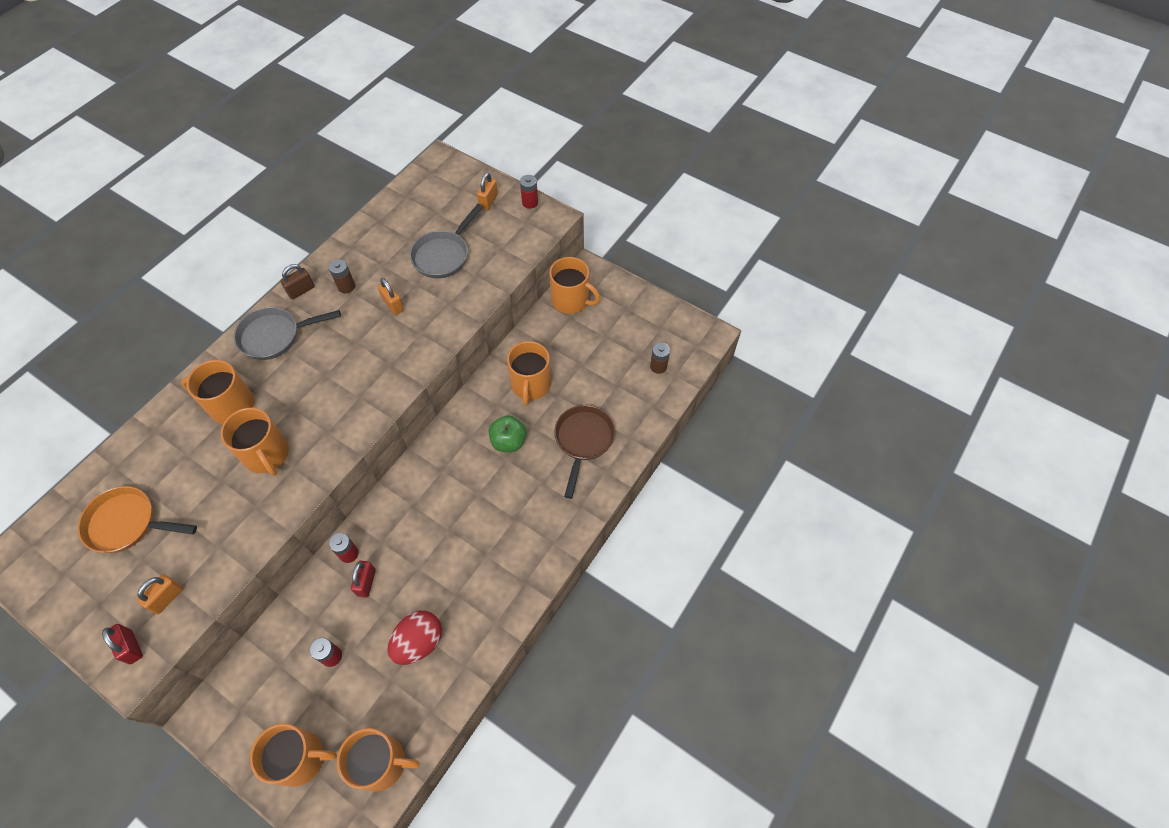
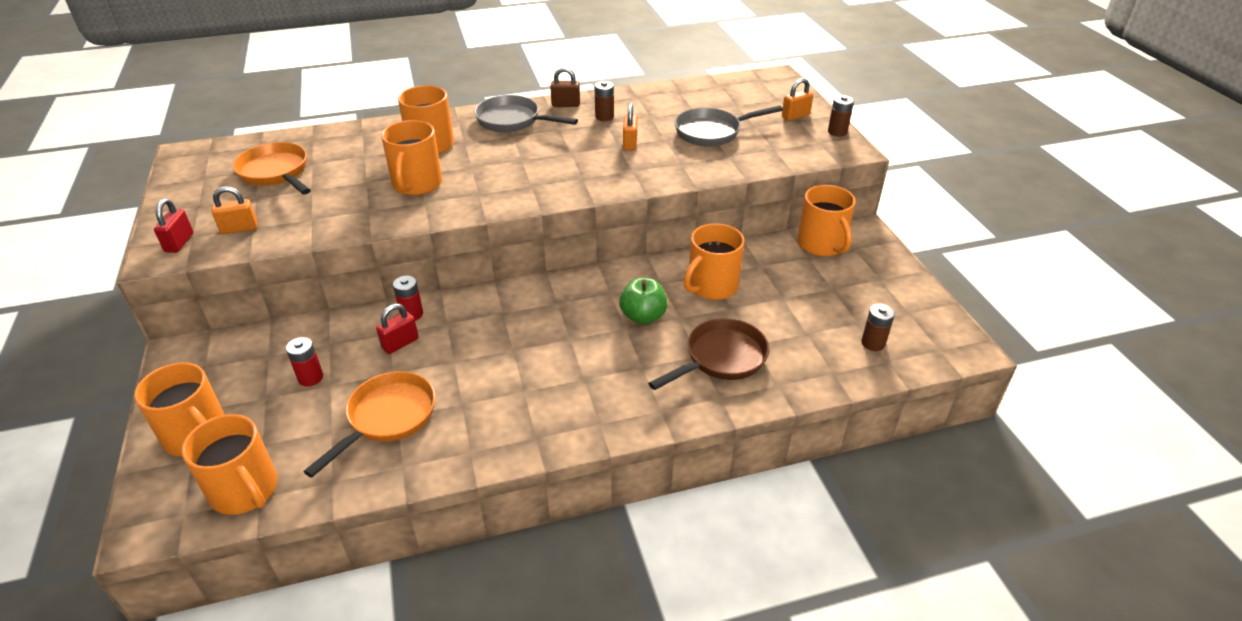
camera: 40 degrees right, 20 degrees down
red egg [387,611,442,665] -> orange pan [304,371,435,478]
red battery [520,175,538,209] -> brown battery [828,95,854,137]

